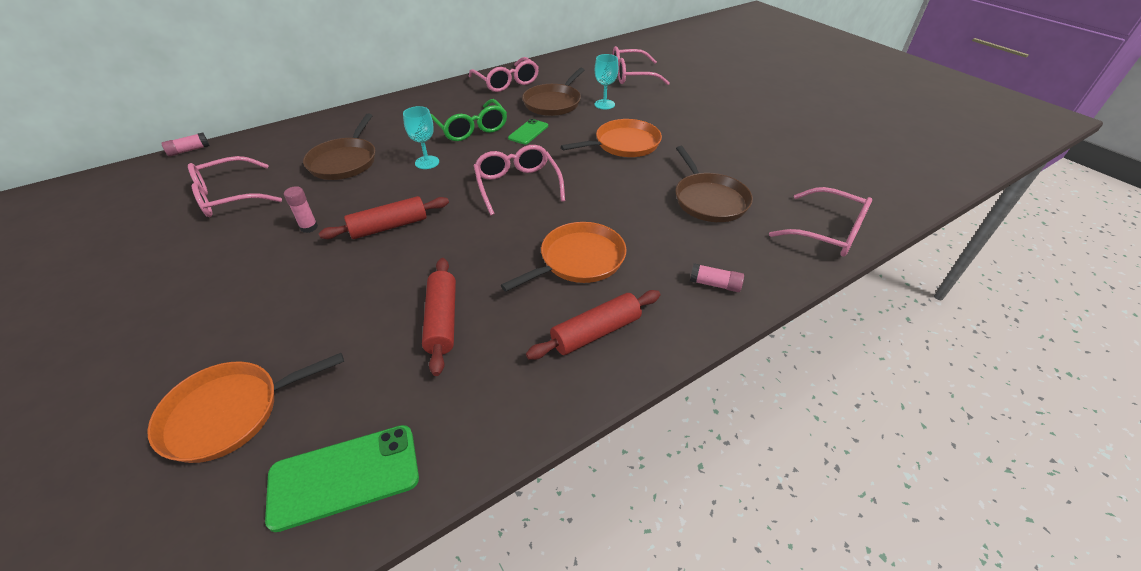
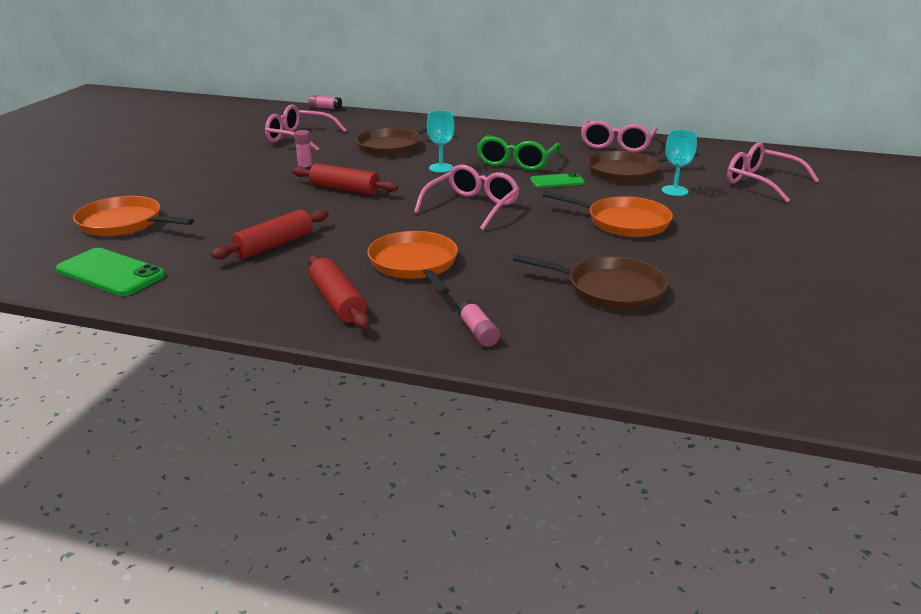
camera: 50 degrees right, 15 degrees down
orange pan [501,222,626,292] -> orange pan turned 120 degrees counterclockwise [367,231,458,295]
red rolling pin [526,290,660,360] -> red rolling pin turned 45 degrees clockwise [308,255,369,329]
brown pan [676,146,753,222] -> brown pan turned 105 degrees counterclockwise [513,254,668,310]
pink glasses [769,187,872,257] -> none

